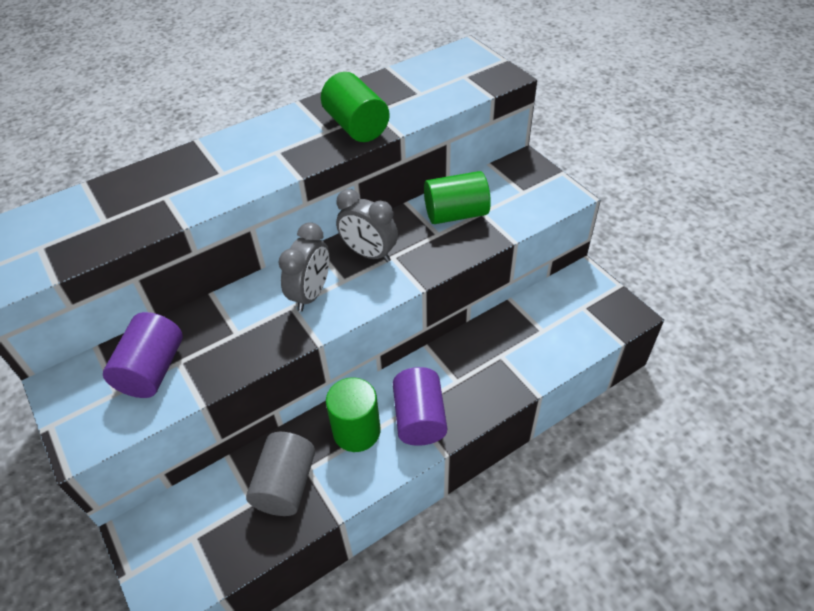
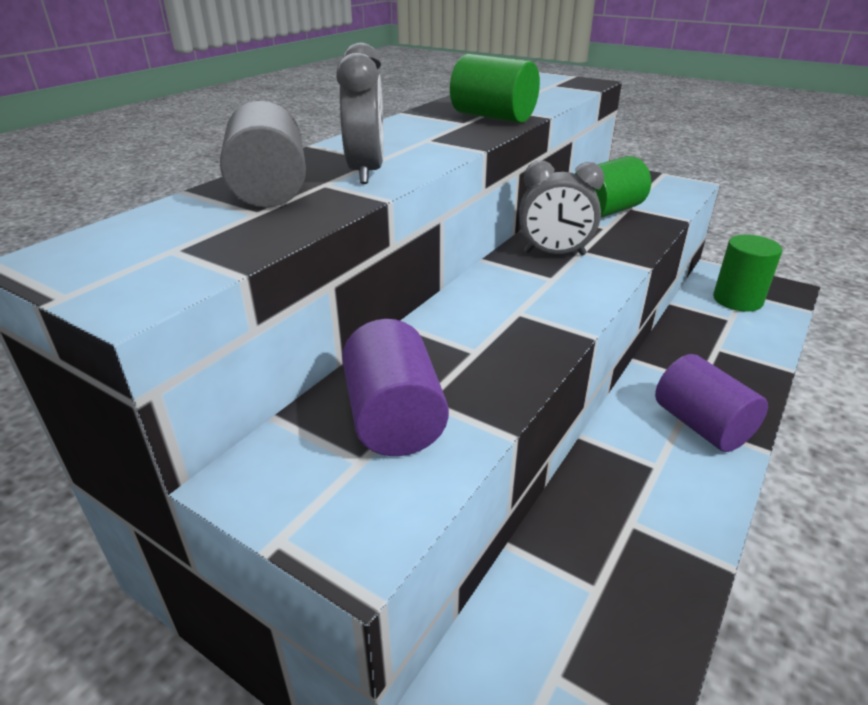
camera: 25 degrees left, 15 degrees down
grey cylinder [246,432,315,516] -> grey cylinder moved to [220,101,306,208]
grey clock [278,222,330,312] -> grey clock moved to [336,42,384,184]
green cylinder [326,377,380,452] -> green cylinder moved to [713,235,782,312]

